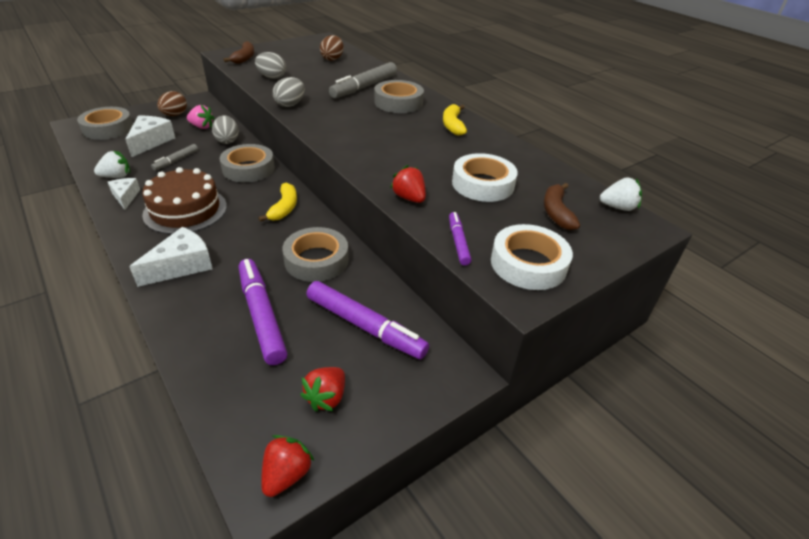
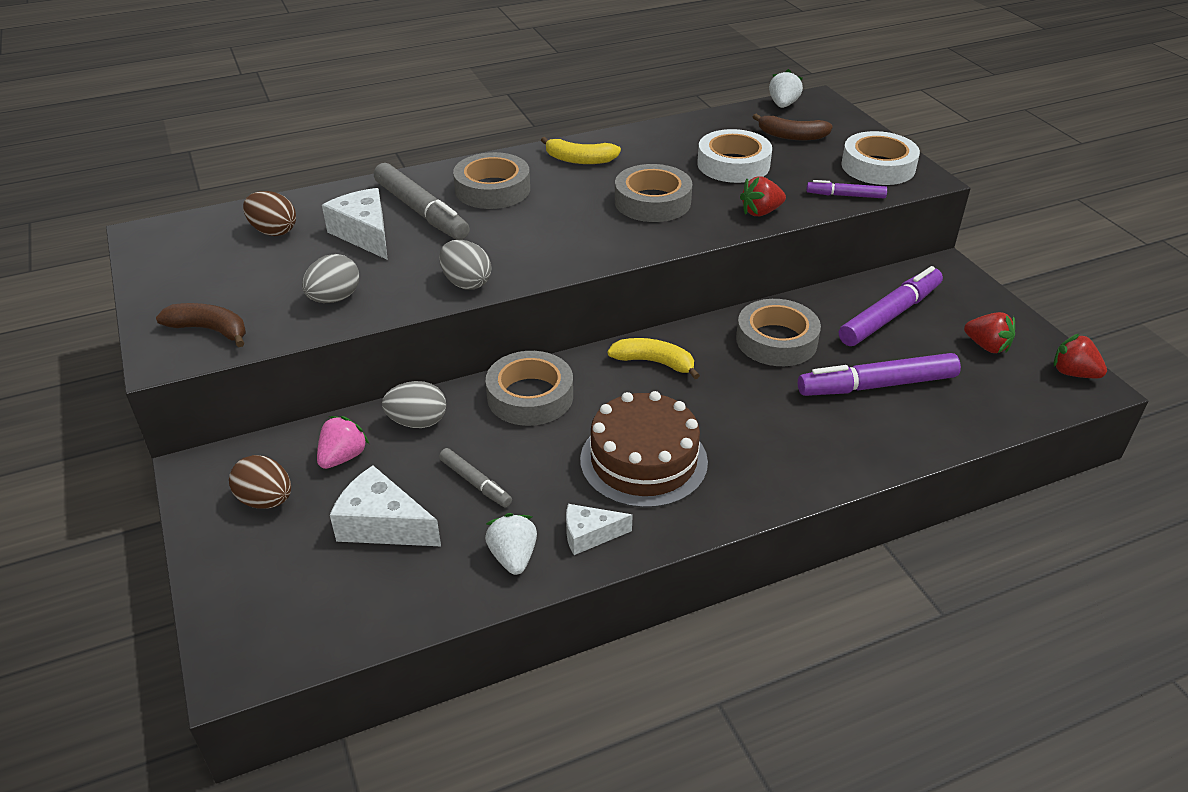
camera: 75 degrees left, 0 degrees up
grey tape [77,107,133,140] -> grey tape moved to [615,164,692,222]
white cheese [129,227,213,287] -> white cheese moved to [322,188,388,260]

